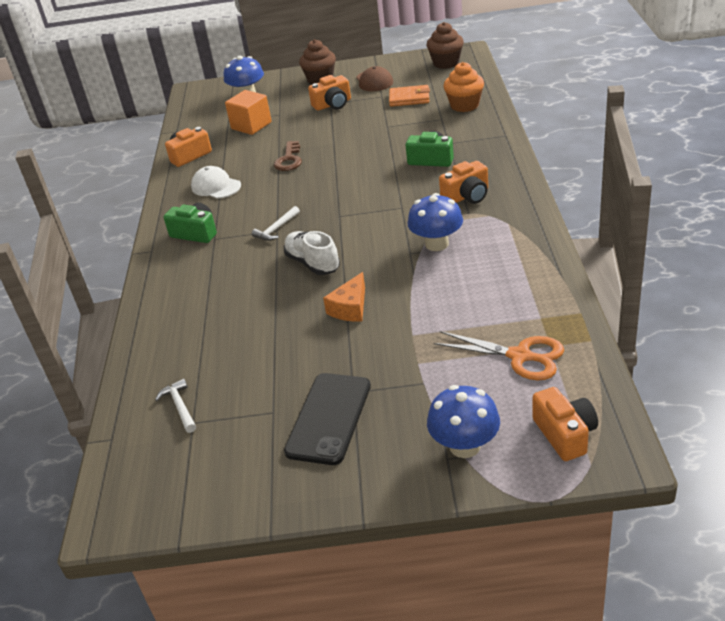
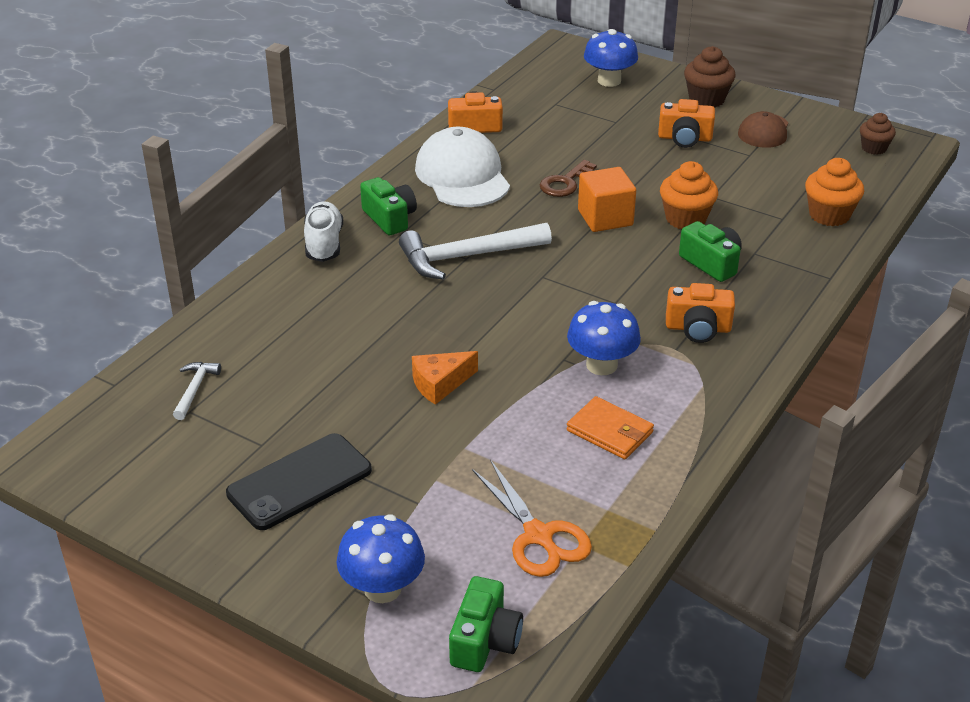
camera: 30 degrees right, 0 degrees up
white cap [191,166,241,199] -> white cap [415,127,510,207], size x1.71
orange cube [225,90,272,135] -> orange cube moved to [578,167,636,232]
white hammer [252,206,300,241] -> white hammer [399,223,552,279], size x2.09
white shoe [284,231,340,275] -> white shoe moved to [304,201,343,262]
orange wallet [389,85,430,107] -> orange wallet moved to [567,396,654,459]
brown cupcake [426,22,464,69] -> brown cupcake [860,113,896,155], size x0.65
orange camera [533,387,598,461] -> green camera [449,576,523,672]
none -> orange cupcake [660,161,718,229]

